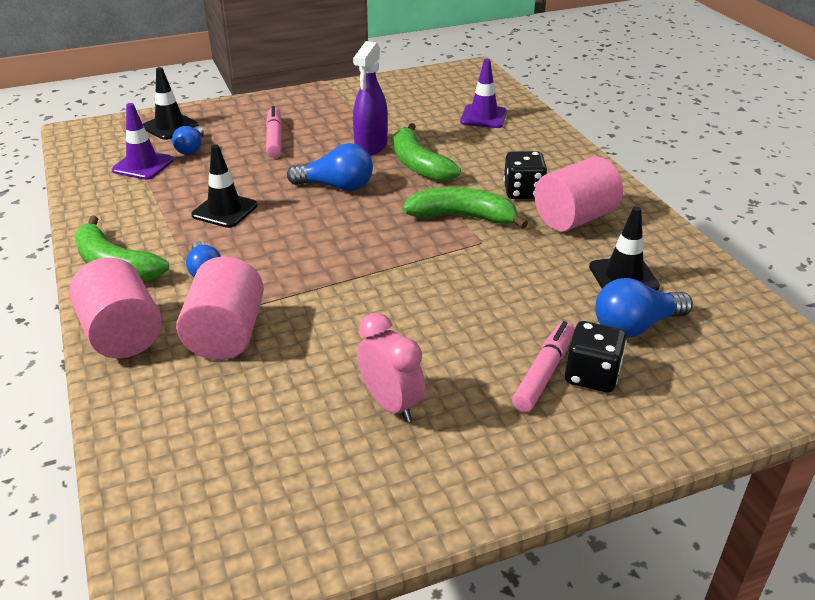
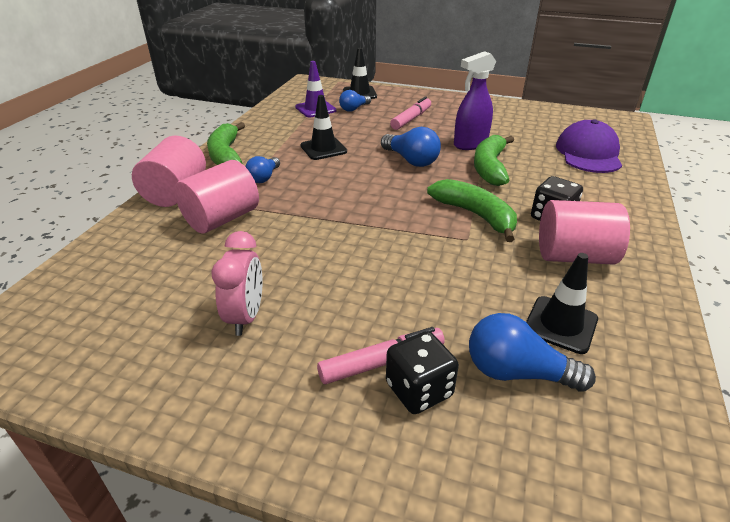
camera: 40 degrees right, 0 degrees up
purple traffic cone [460,59,507,128] -> purple cap [556,119,622,173]

